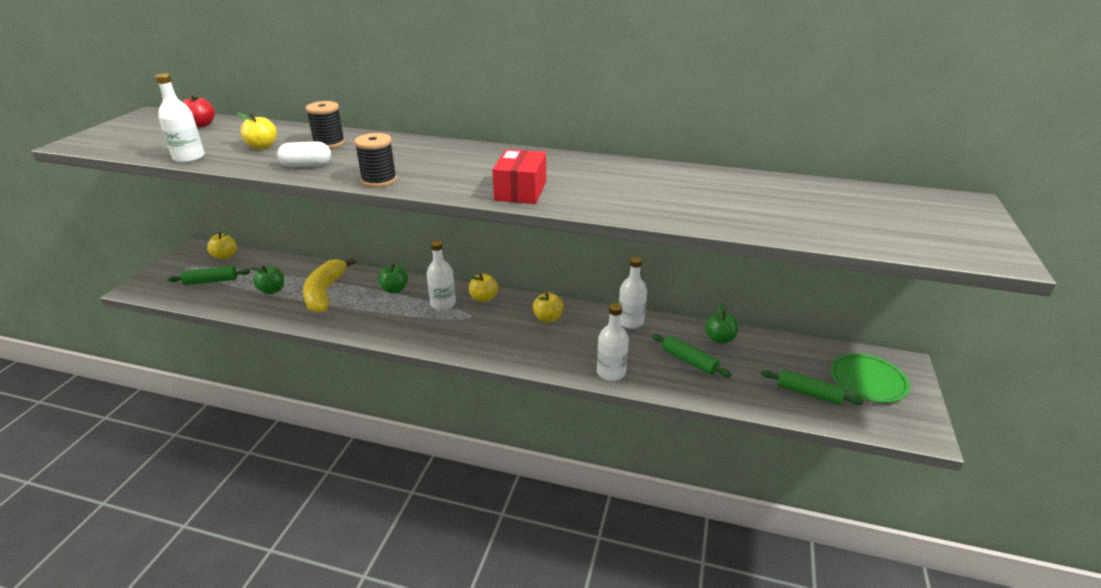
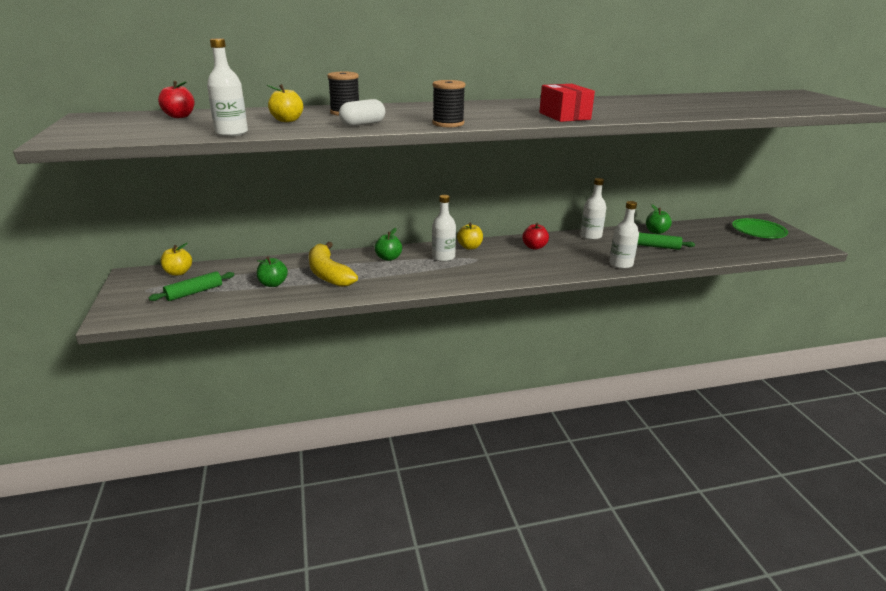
camera: 30 degrees left, 5 degrees down
yellow apple [533,293,564,322] -> red apple [522,223,549,250]
green rolling pin [761,370,864,405] -> none

